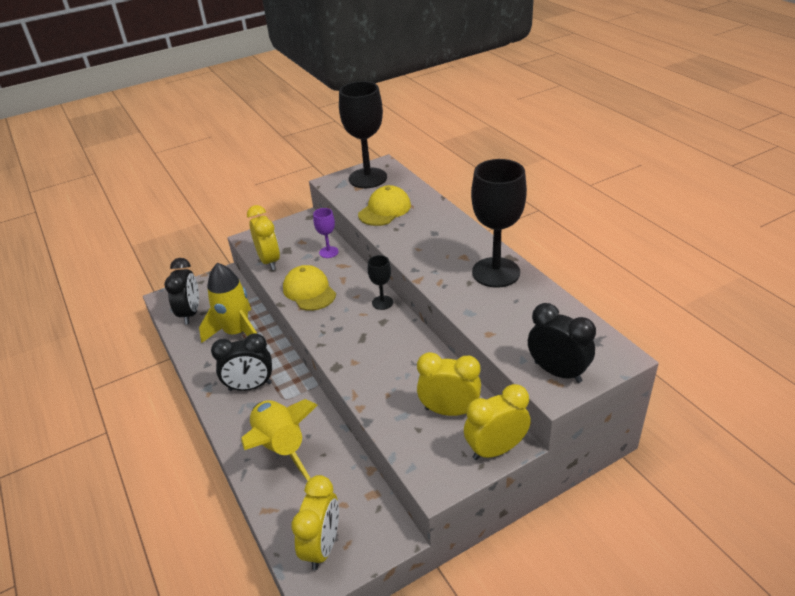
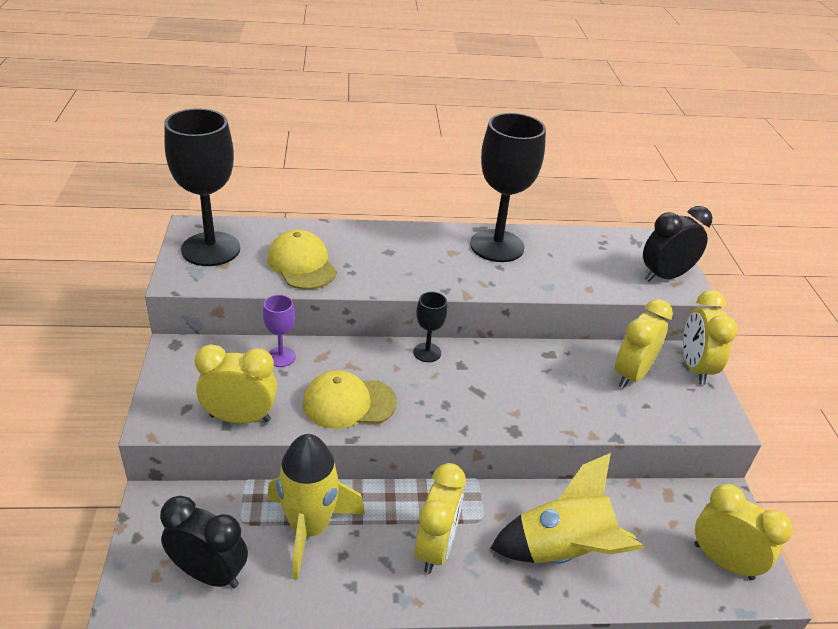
camera: 70 degrees left, 0 degrees up
black clock [211,333,272,391] -> yellow clock [415,463,466,574]

